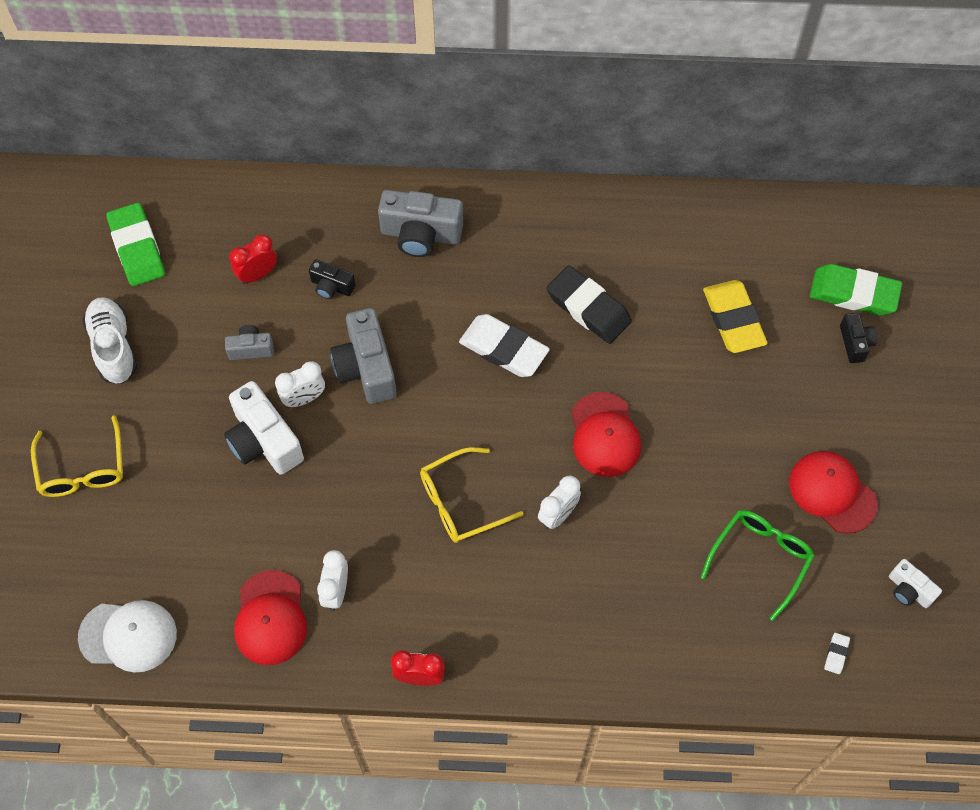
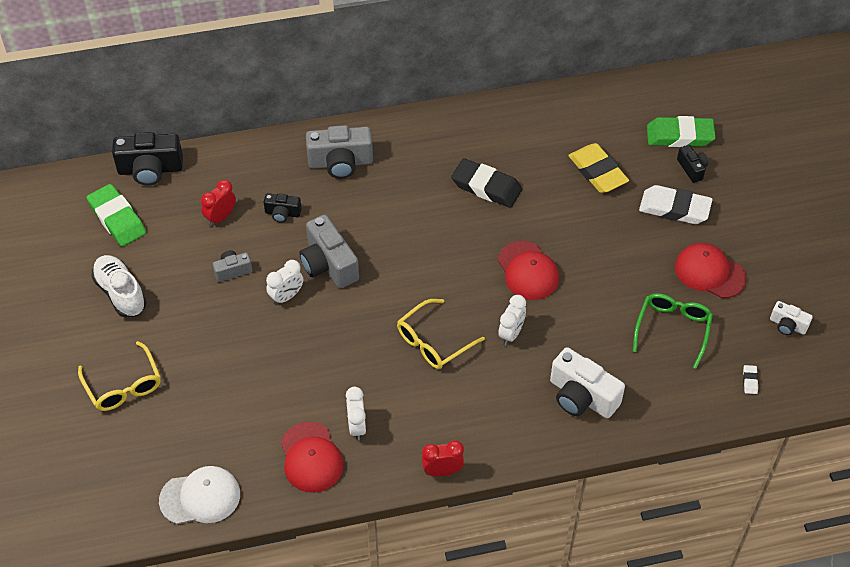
camera: 15 degrees left, 10 degrees down
white camera [224,381,304,475] -> white camera moved to [550,347,625,418]
white eraser [459,314,550,377] -> white eraser moved to [639,185,713,224]
none -> black camera [112,132,183,185]

